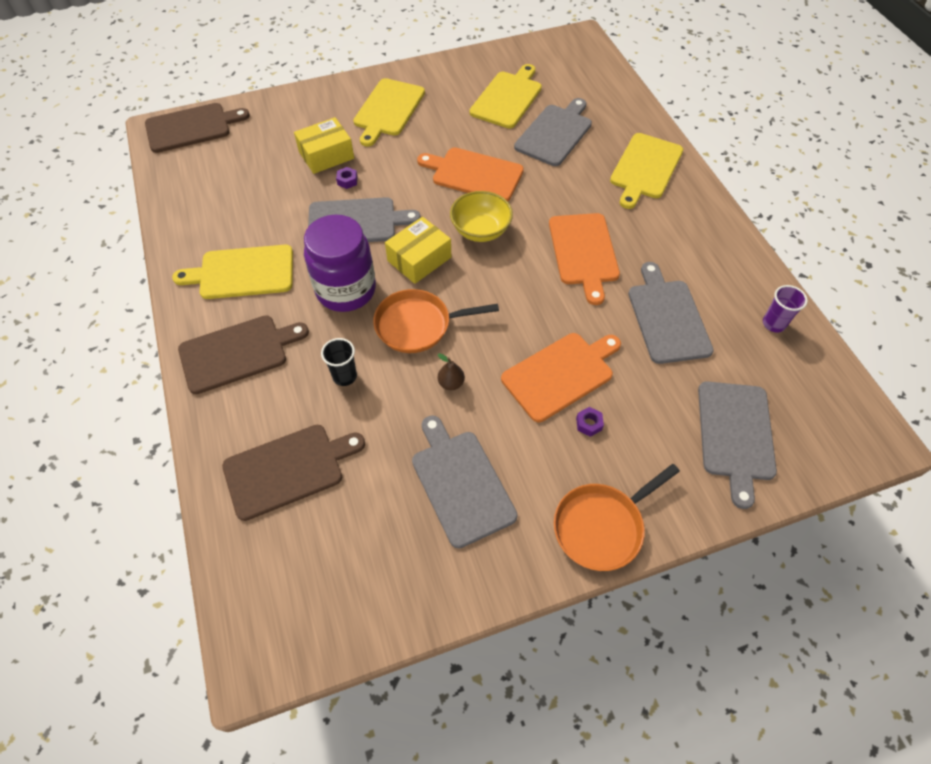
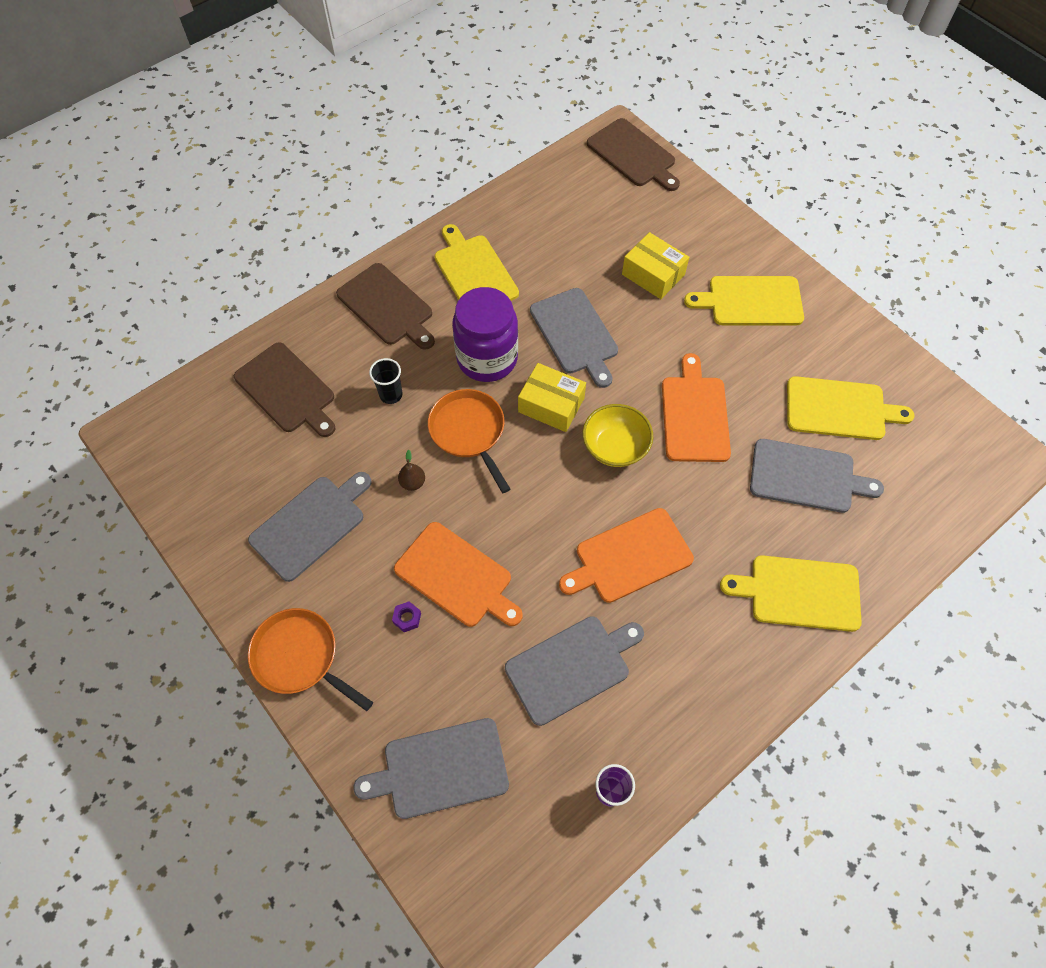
camera: 70 degrees right, 5 degrees up
purple nut [336,167,358,189] -> none

